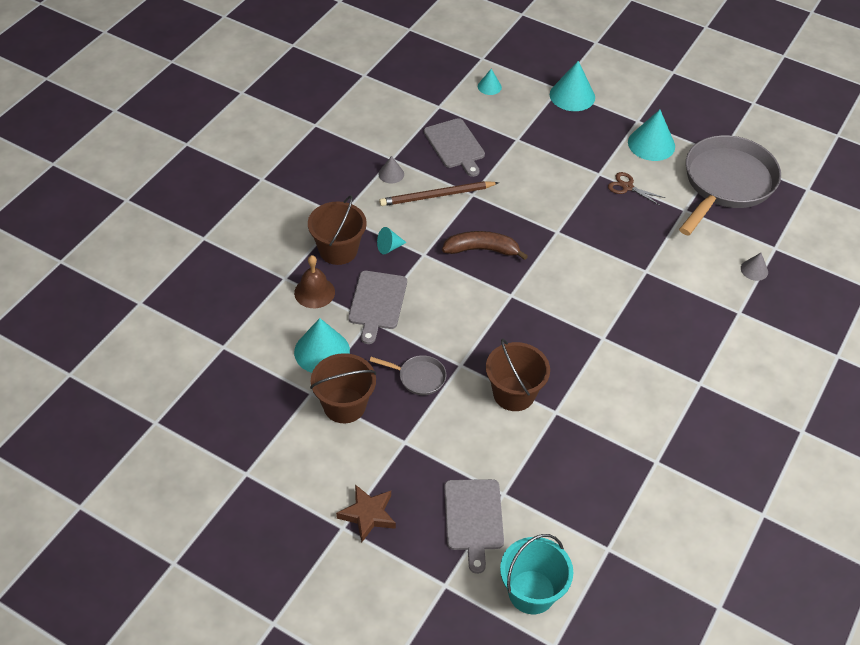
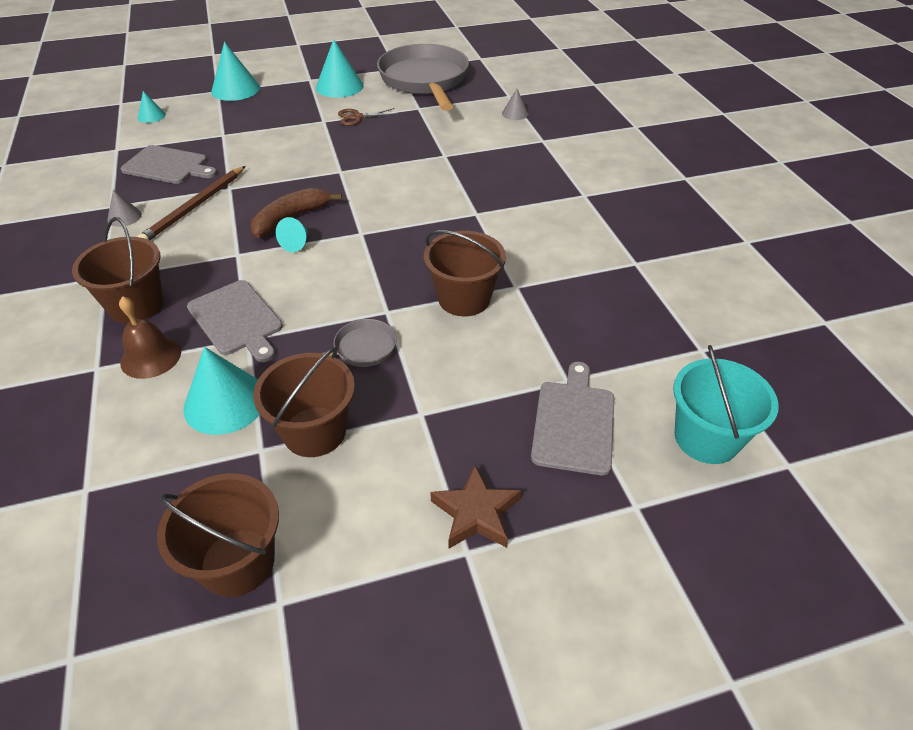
camera: 45 degrees left, 5 degrees down
turquoise cone [377,227,407,254] -> turquoise cone moved to [276,217,308,252]
grey cutting board [444,479,504,574] -> grey cutting board turned 120 degrees counterclockwise [531,362,614,475]
none -> brown bucket [157,473,279,597]

